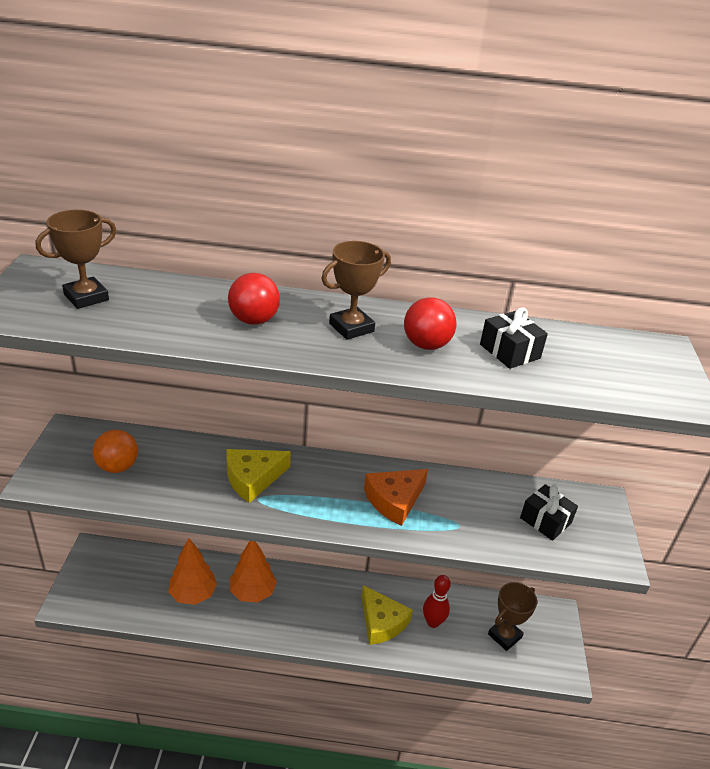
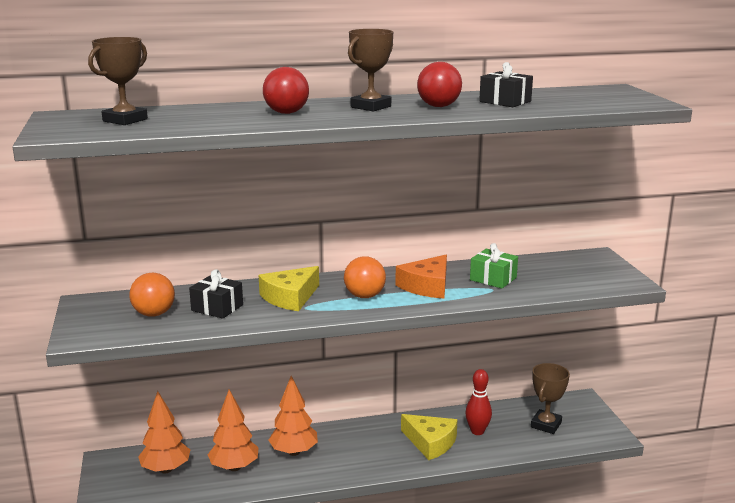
camera: 15 degrees left, 15 degrees down
black gift [520,484,578,541] -> black gift moved to [189,269,243,319]
none -> orange tree [138,391,190,473]
none -> orange ball [344,256,386,298]
none -> green gift [470,243,518,289]

